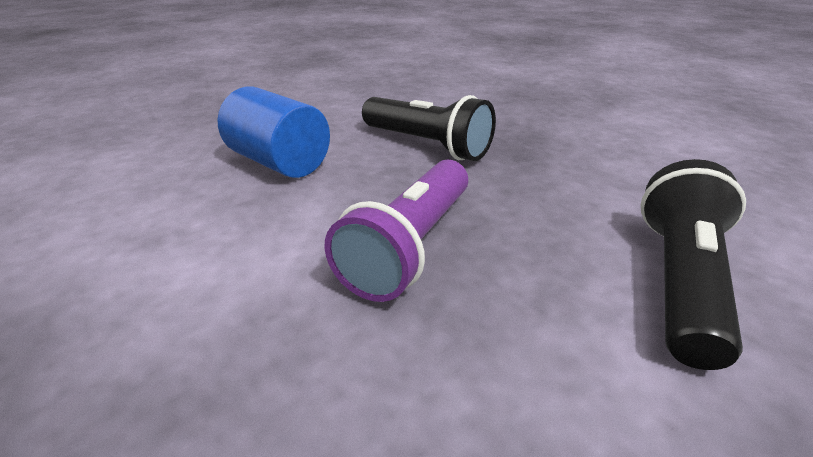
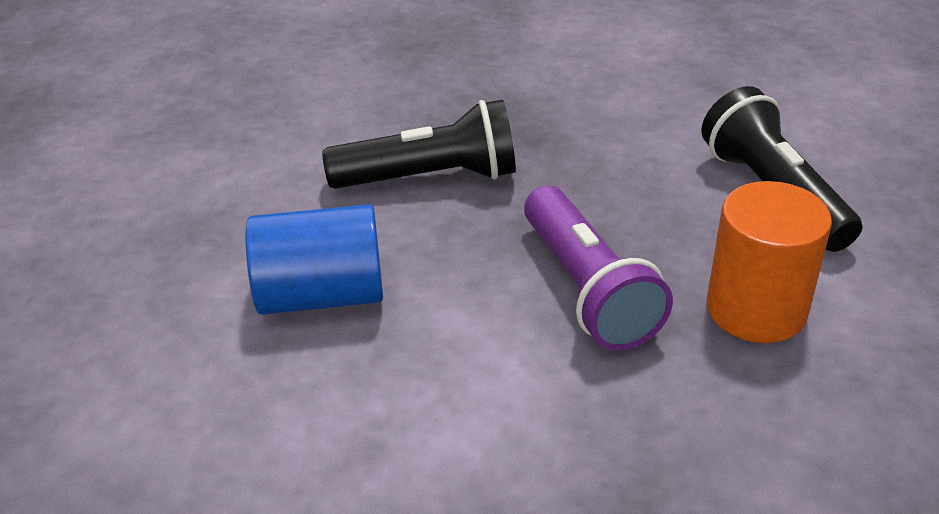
camera: 45 degrees left, 5 degrees up
none -> orange cylinder [707,181,832,343]

